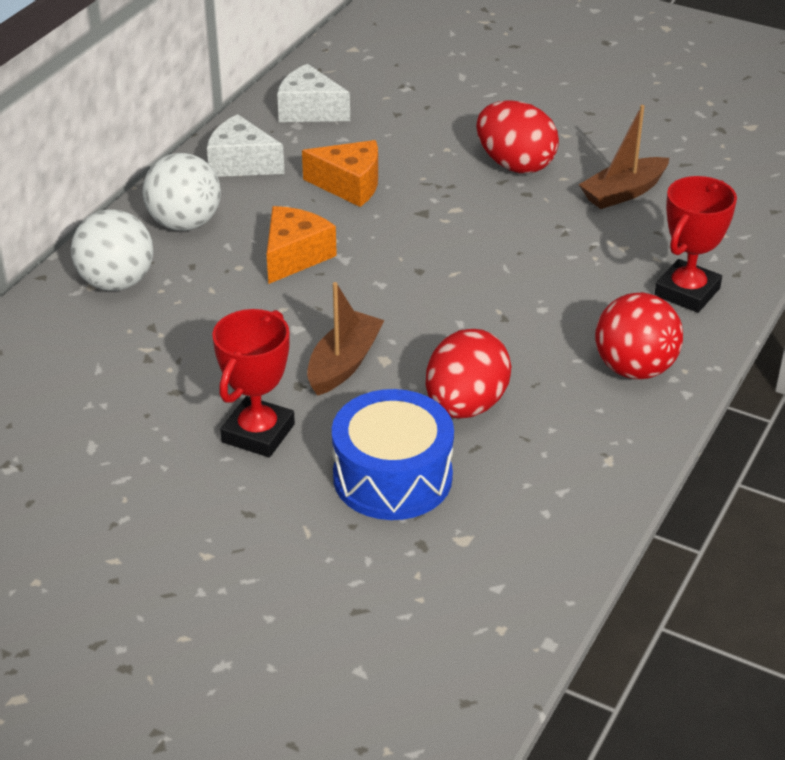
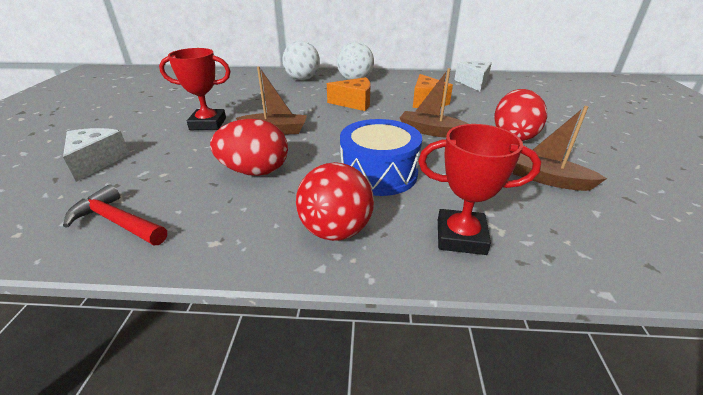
camera: 65 degrees right, 5 degrees down
white cheese [207,114,285,177] -> white cheese moved to [63,128,130,182]
blue drum [332,389,454,520] -> blue drum moved to [340,119,422,196]
none -> red hammer [63,184,167,245]
none -> brown boat [400,68,469,138]

